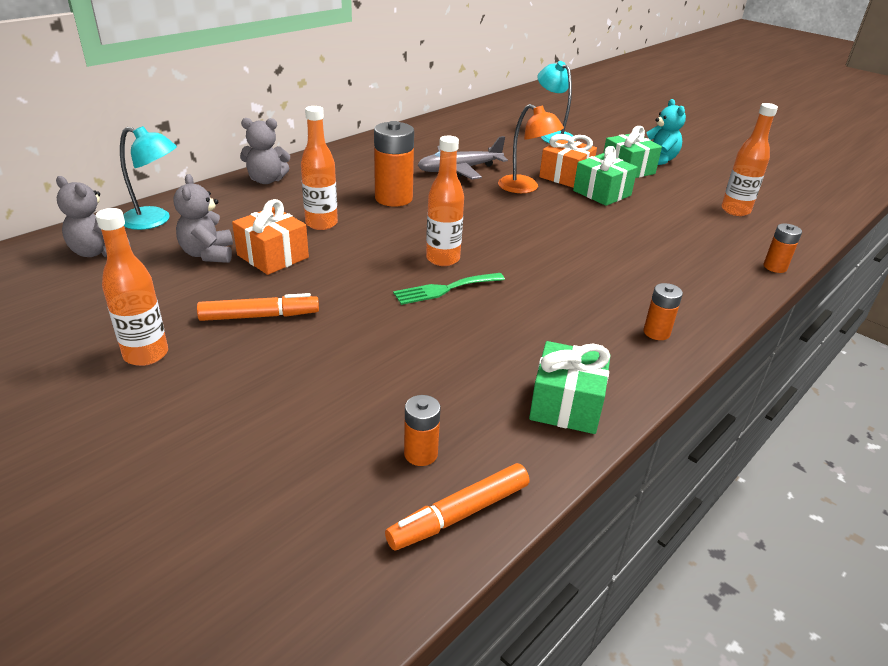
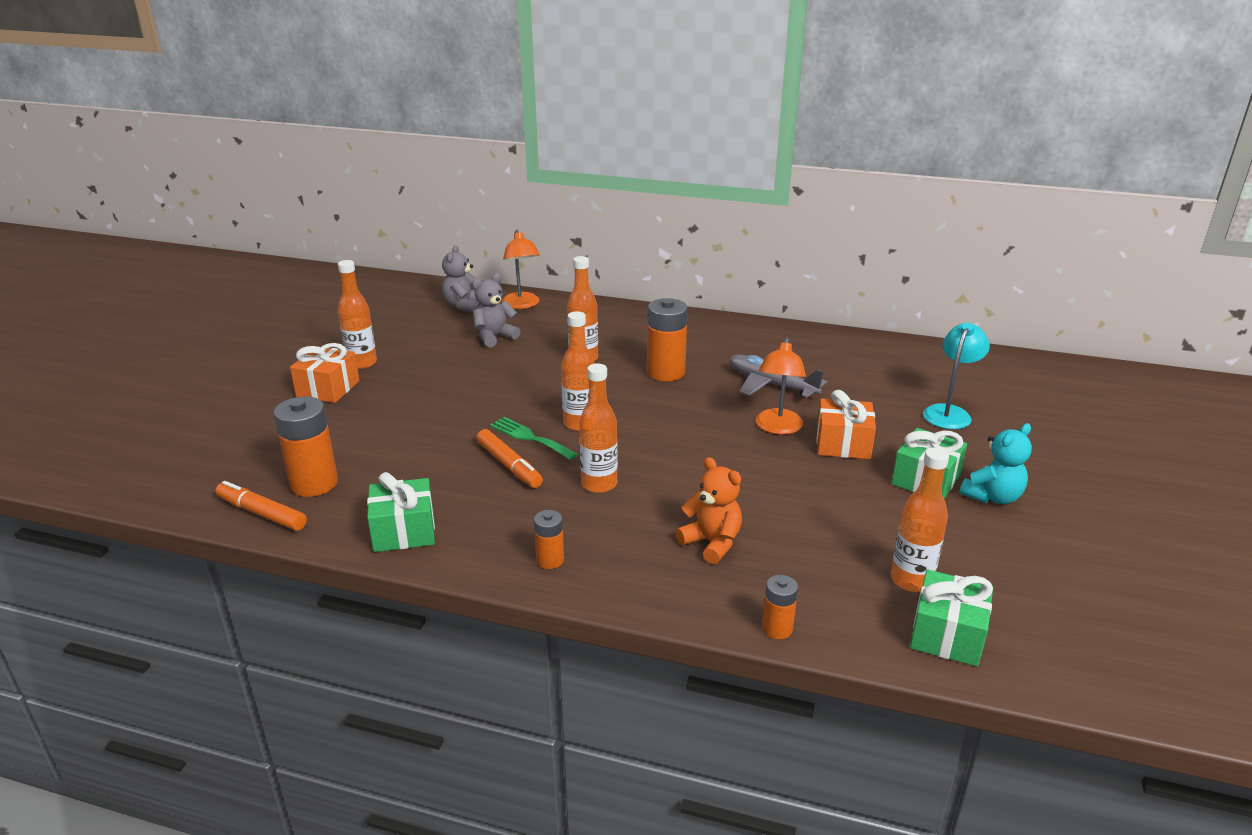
camera: 65 degrees right, 5 degrees down
turquoise lamp [120,126,177,230] -> orange lamp [502,230,540,309]
orange marker [197,293,319,321] -> orange marker moved to [476,429,543,488]
orange gift [232,199,309,275] -> orange gift moved to [290,343,360,403]
grey teddy bear [240,118,290,184] -> none
orange battery [404,395,441,466] -> orange battery [273,396,338,497], size x1.87
green gift [573,146,638,206] -> green gift moved to [910,570,993,666]
none -> orange bottle [579,363,618,493]
none -> orange teddy bear [676,457,742,564]

